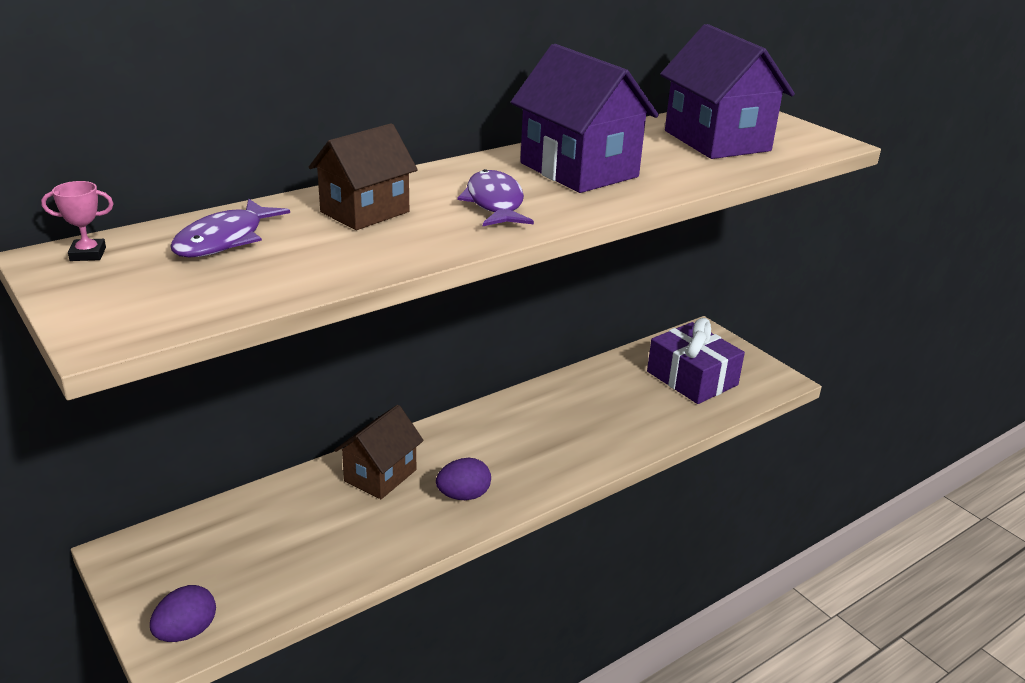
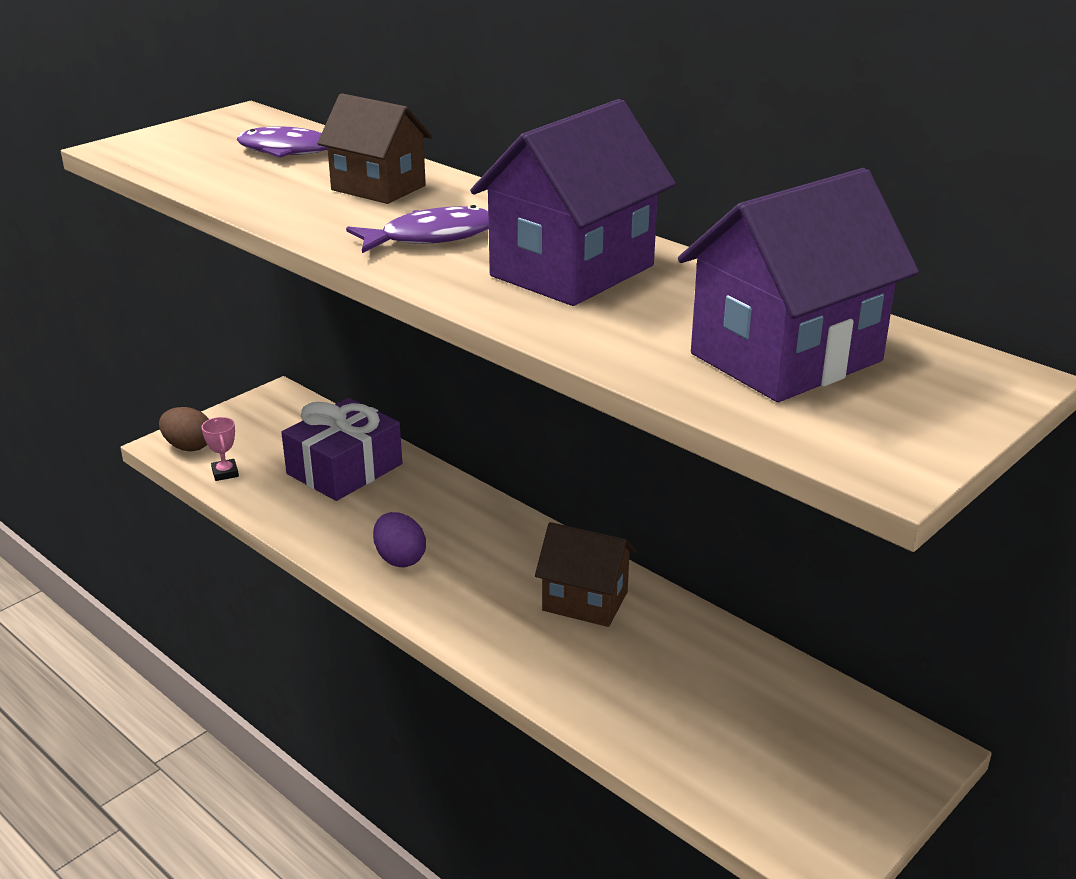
camera: 80 degrees right, 0 degrees up
pink trophy [41,181,114,261] -> pink trophy moved to [201,417,239,481]
purple egg [150,585,216,642] -> brown egg [159,407,209,452]
brown house [334,405,424,499] -> brown house moved to [535,522,636,627]
purple gift [647,318,745,404] -> purple gift moved to [281,398,402,501]

